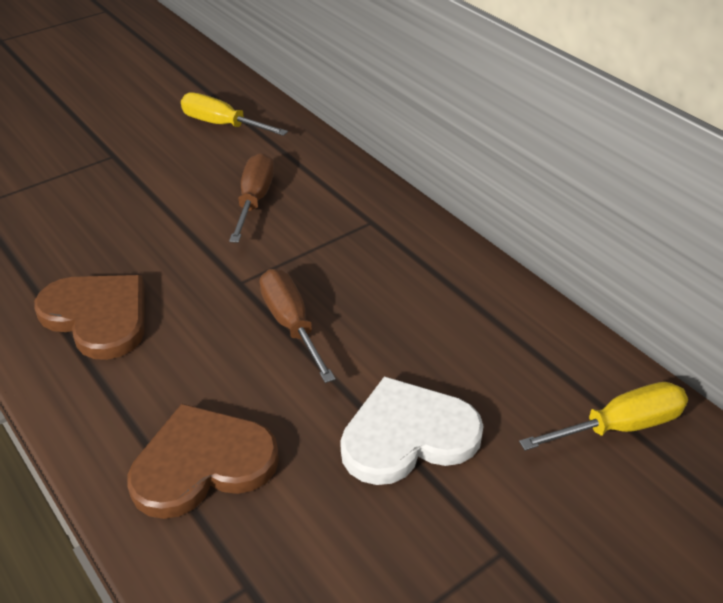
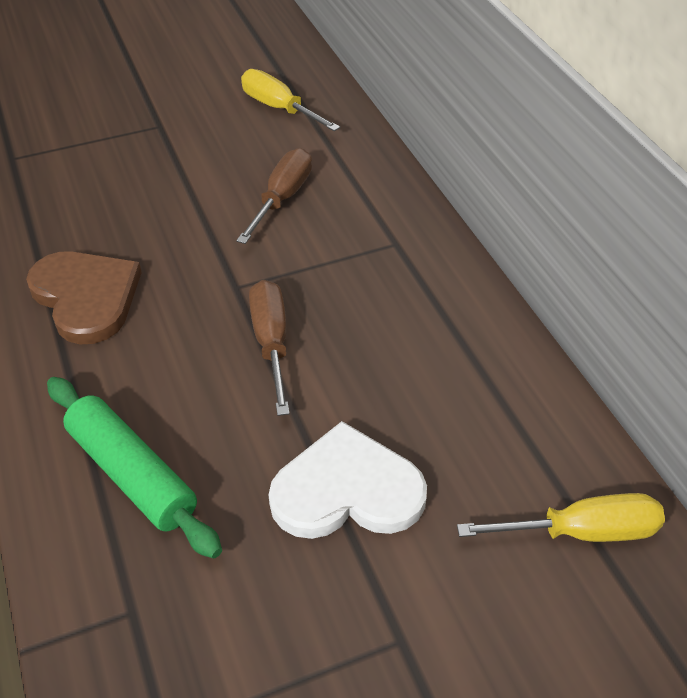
camera: 15 degrees right, 5 degrees up
brown heart [127,404,279,519] -> green rolling pin [47,377,222,559]

